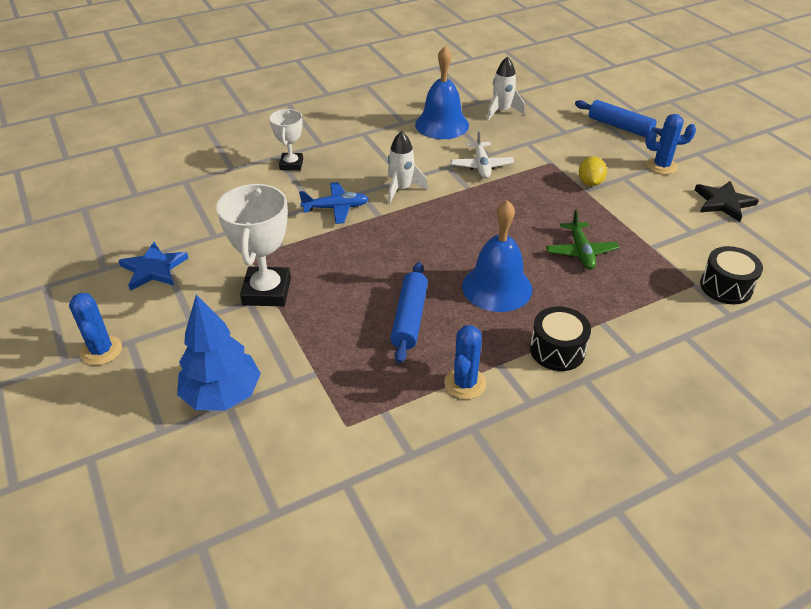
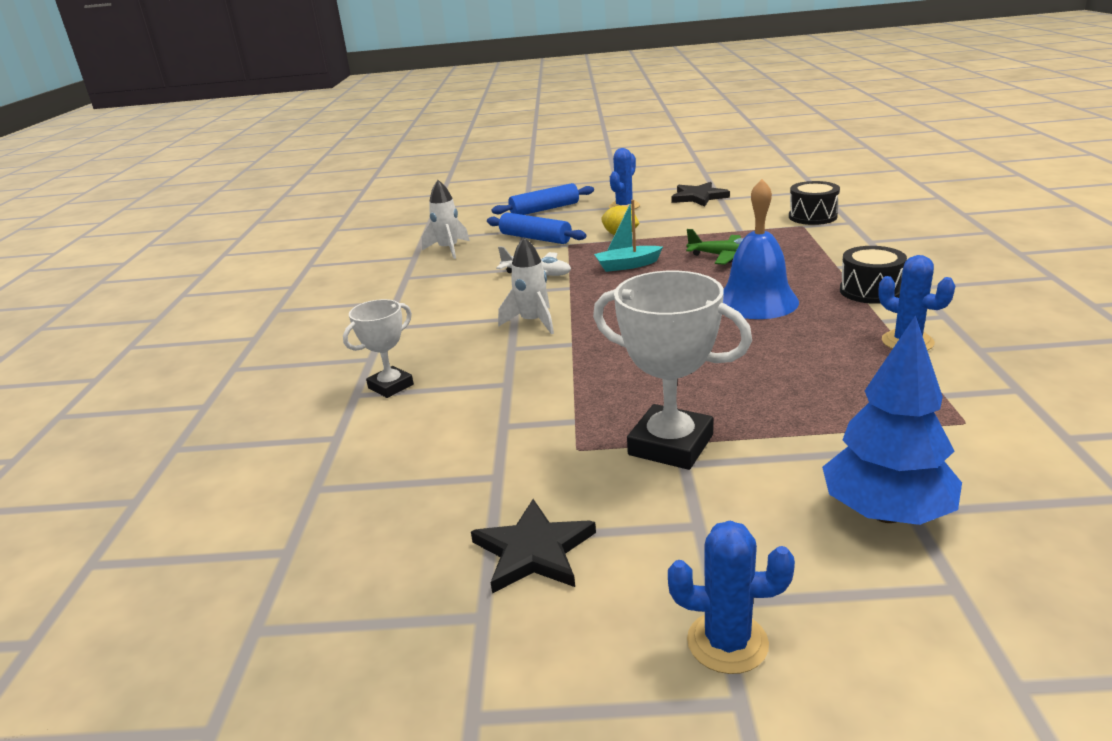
camera: 60 degrees left, 15 degrees down
blue star [118,242,188,291] -> black star [471,499,596,594]
white trophy [269,109,303,171] -> white trophy turned 75 degrees counterclockwise [343,299,414,398]
blue plane [299,182,369,224] -> none
blue rolling pin [390,262,428,363] -> blue rolling pin moved to [487,212,586,244]
blue bell [415,46,469,139] -> none
none -> turquoise boat [594,200,663,272]

